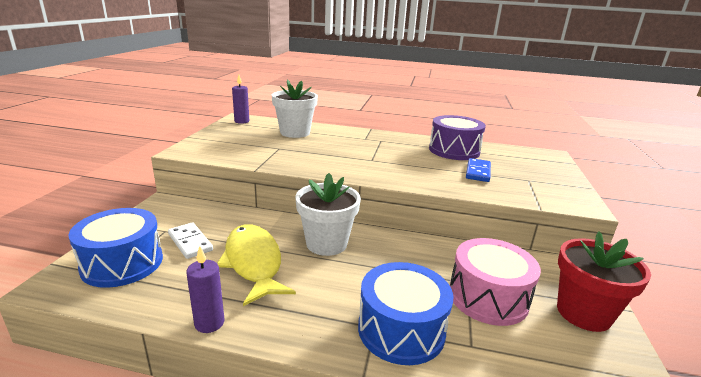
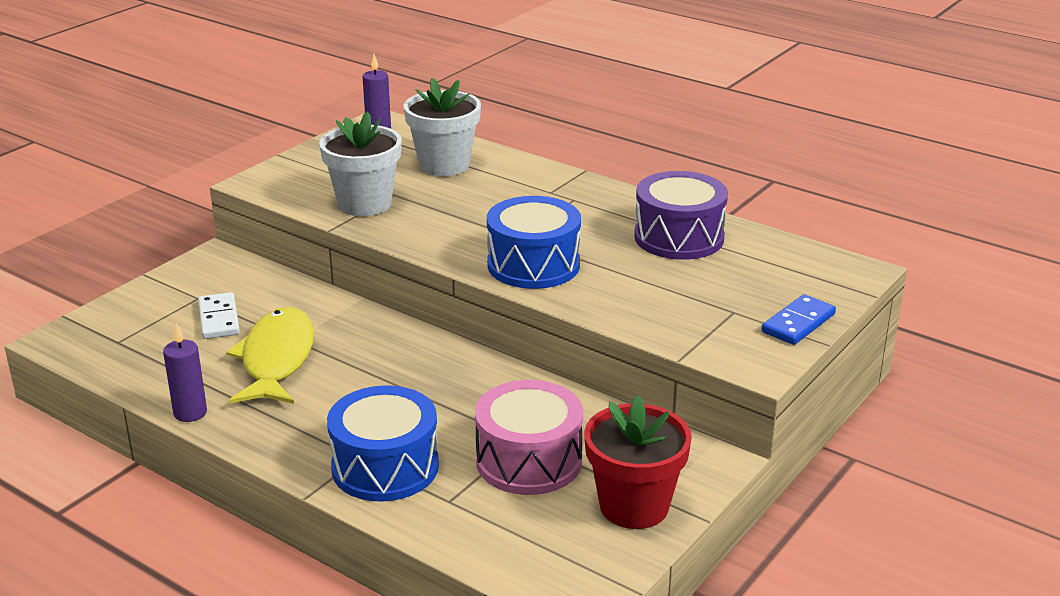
camera: 25 degrees right, 5 degrees up
blue drum [69,208,163,288] -> blue drum moved to [487,196,581,289]
white flower pot [295,173,361,256] -> white flower pot moved to [319,111,402,216]
blue domino [466,158,491,182] -> blue domino moved to [762,294,836,345]

